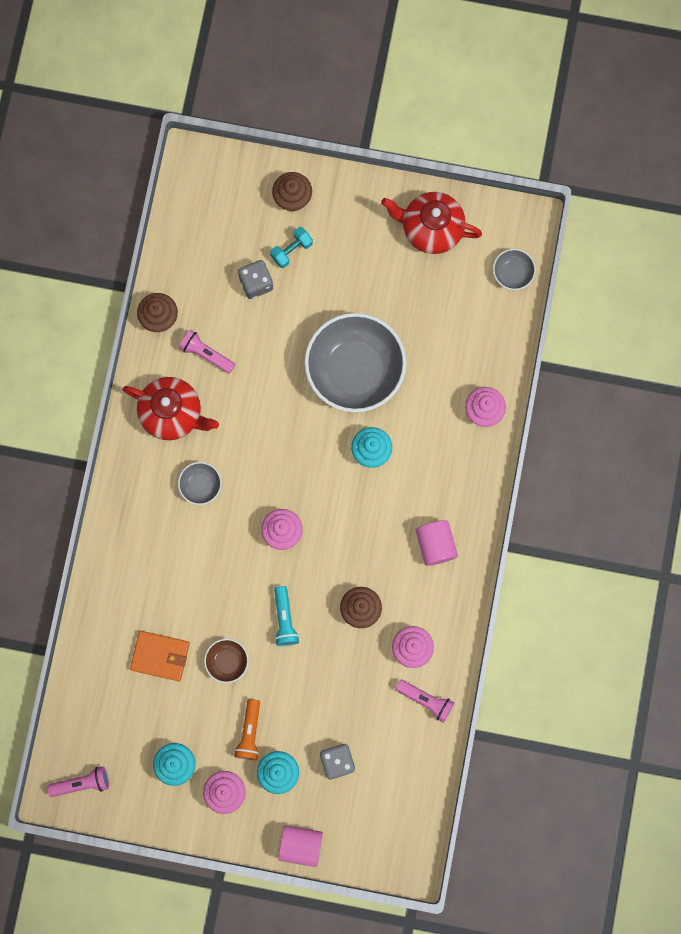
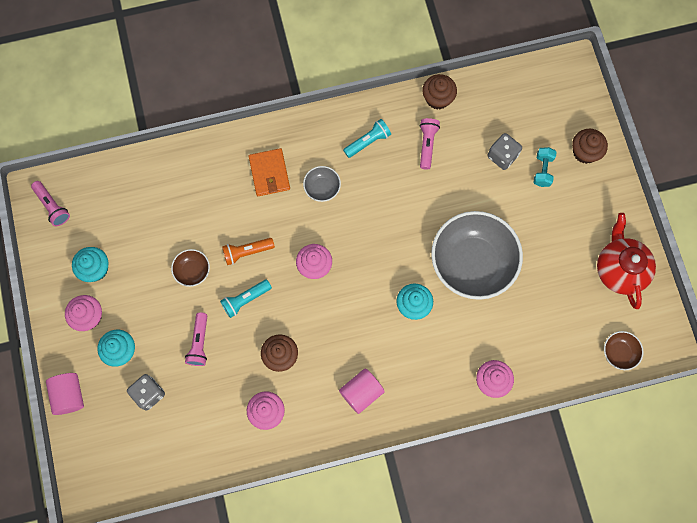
camera: 65 degrees right, 5 degrees down
red teapot [123,377,219,440] -> turquoise flashlight [343,119,391,158]
orange wallet [130,631,190,681] -> orange wallet moved to [249,148,290,196]
orange flashlight [234,699,260,760] -> orange flashlight moved to [222,238,275,265]
turquoise dumbbell [270,227,313,268] -> turquoise dumbbell turned 75 degrees clockwise [533,147,557,187]
pink flashlight [395,679,454,723] -> pink flashlight moved to [185,312,207,366]
grey bowl [493,249,536,290] -> brown bowl [604,331,644,370]

